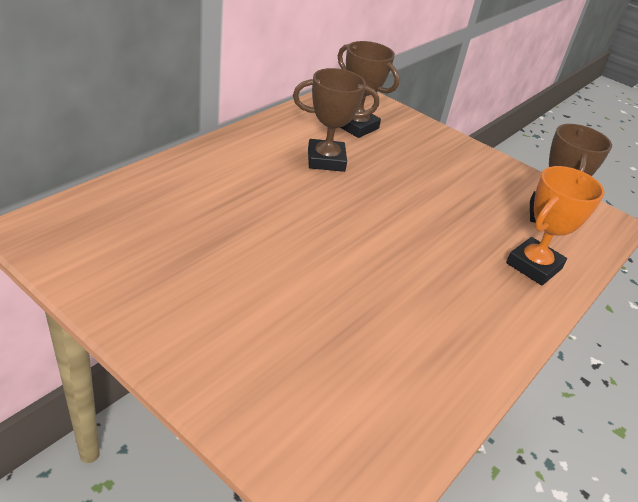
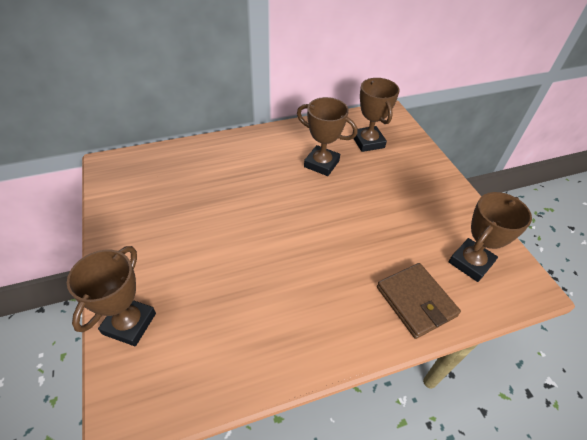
camera: 35 degrees right, 10 degrees up
orange trophy [506,166,605,285] -> brown wallet [377,263,461,339]
none -> brown trophy [67,246,156,346]

